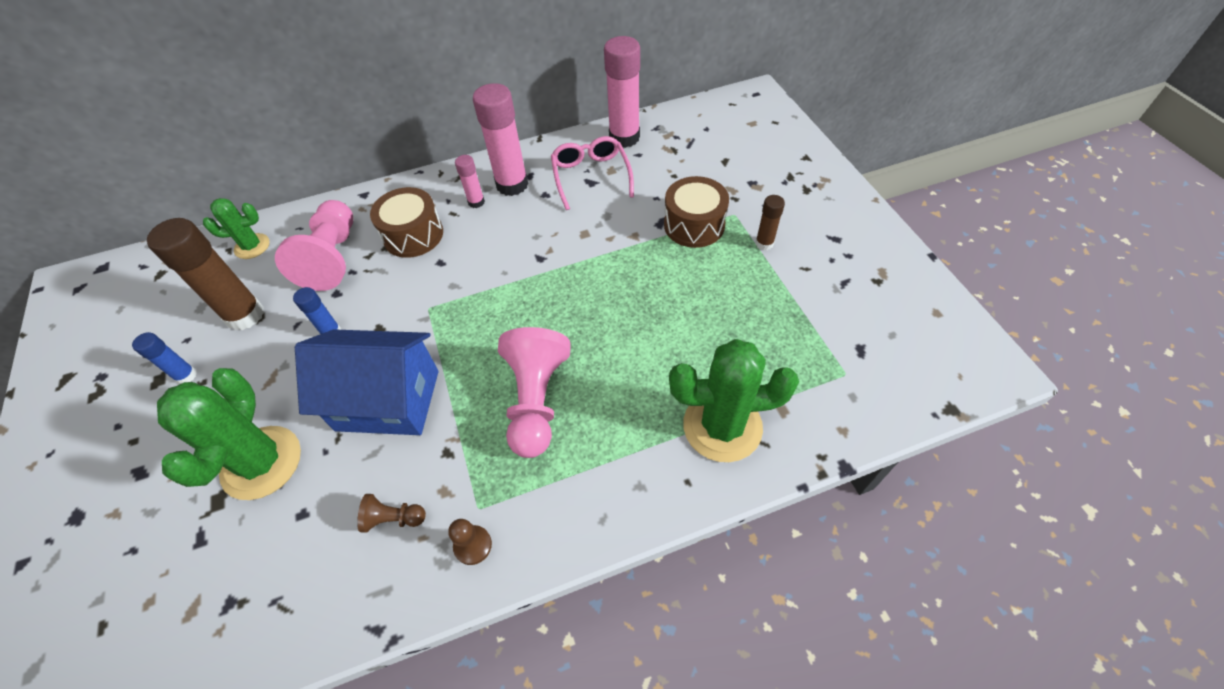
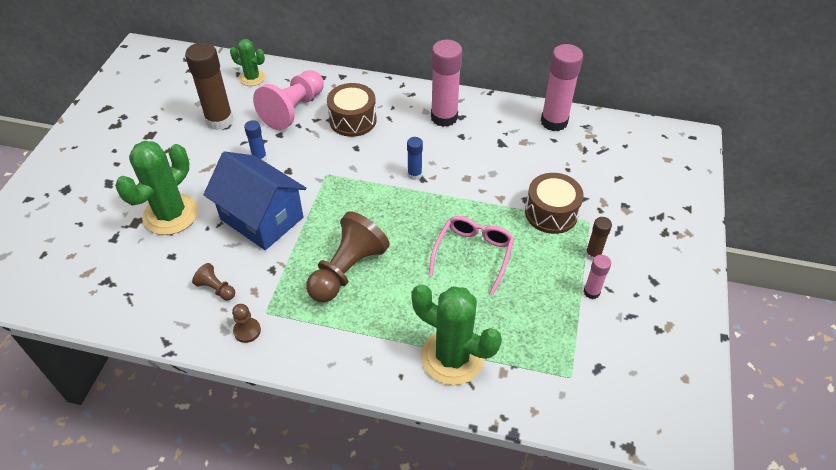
camera: 30 degrees right, 5 degrees down
blue glue stick [132,332,197,384] -> blue glue stick moved to [407,137,423,180]
pink glue stick [455,155,485,208] -> pink glue stick moved to [583,255,611,299]
pink pawn [498,327,571,458] -> brown pawn [306,211,390,302]
pink glasses [551,136,634,210] -> pink glasses moved to [429,216,514,295]

